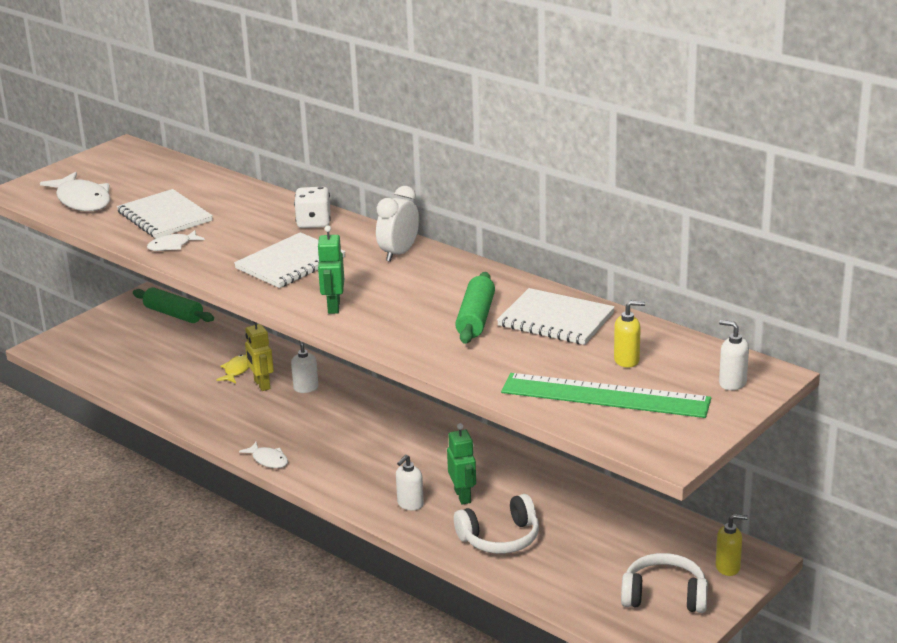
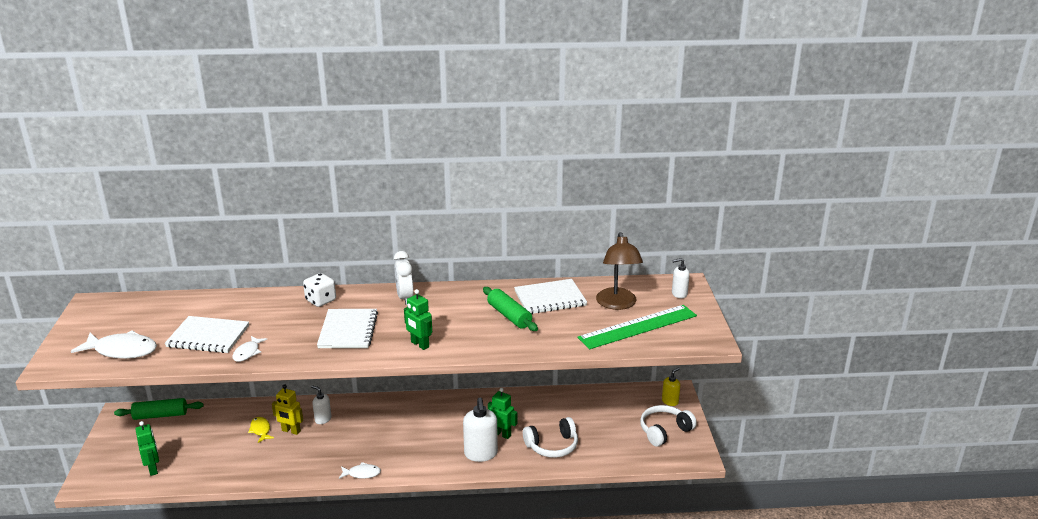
camera: 45 degrees left, 0 degrees up
white soap dispenser [396,455,424,510] -> white soap dispenser [463,398,498,462], size x1.74
white headphones [454,494,539,554] -> white headphones turned 45 degrees clockwise [523,417,578,458]
yellow soap dispenser [614,301,645,368] -> brown lamp [596,232,643,310]
none -> green robot [136,421,159,476]

